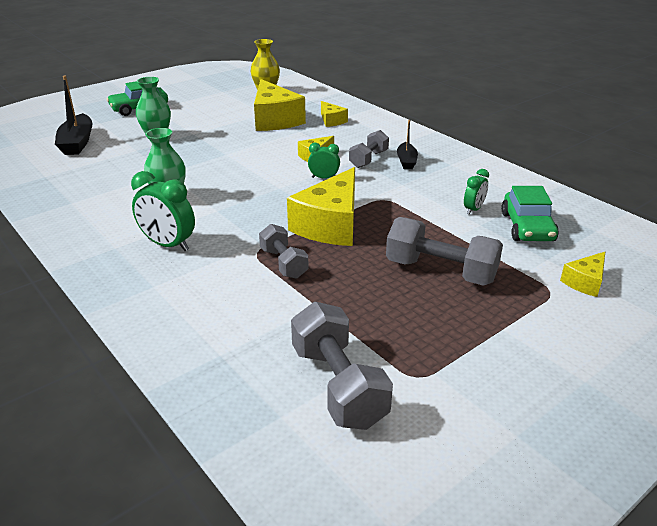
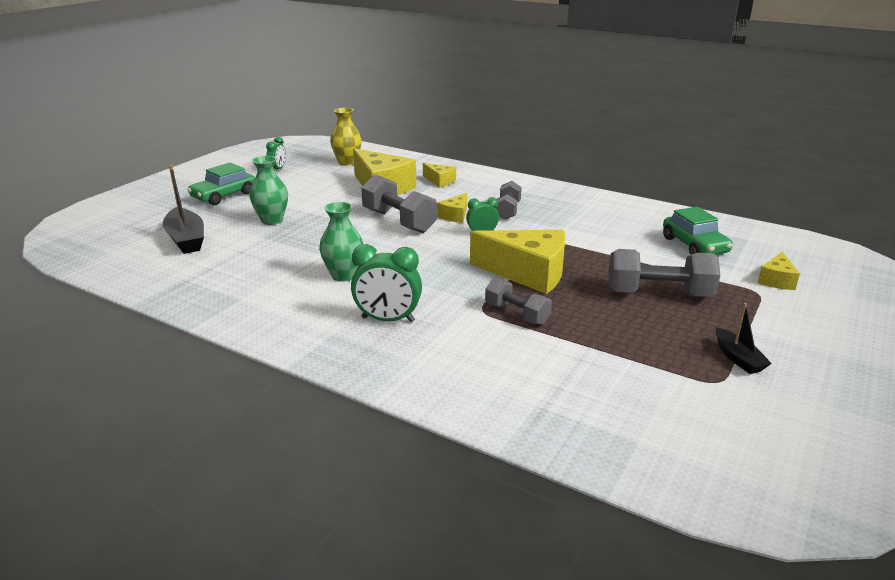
camera: 20 degrees left, 5 degrees down
yellow cheese [287,167,355,246] -> yellow cheese turned 75 degrees counterclockwise [470,230,566,294]
grey dumbbell [291,302,393,430] -> grey dumbbell moved to [361,174,437,233]
black boat [397,120,418,169] -> black boat moved to [716,303,772,374]
green clock [464,169,489,215] -> green clock moved to [266,137,286,171]

